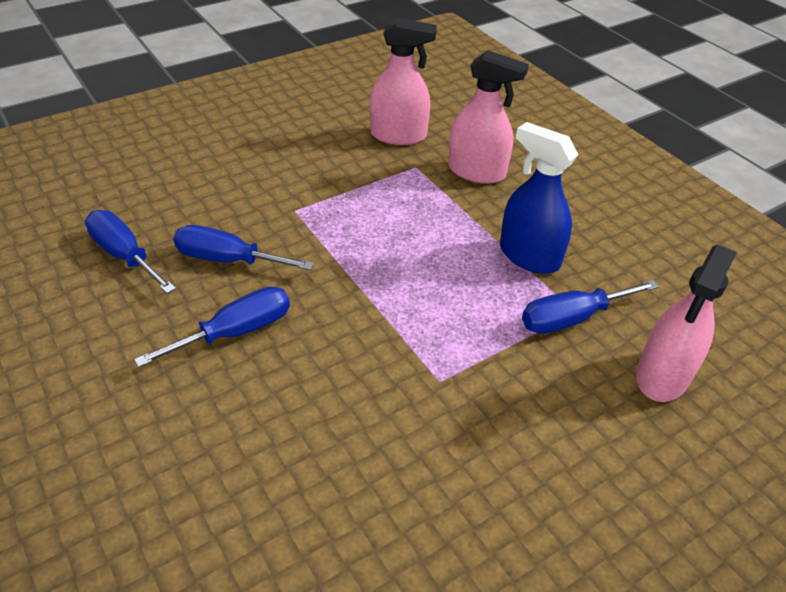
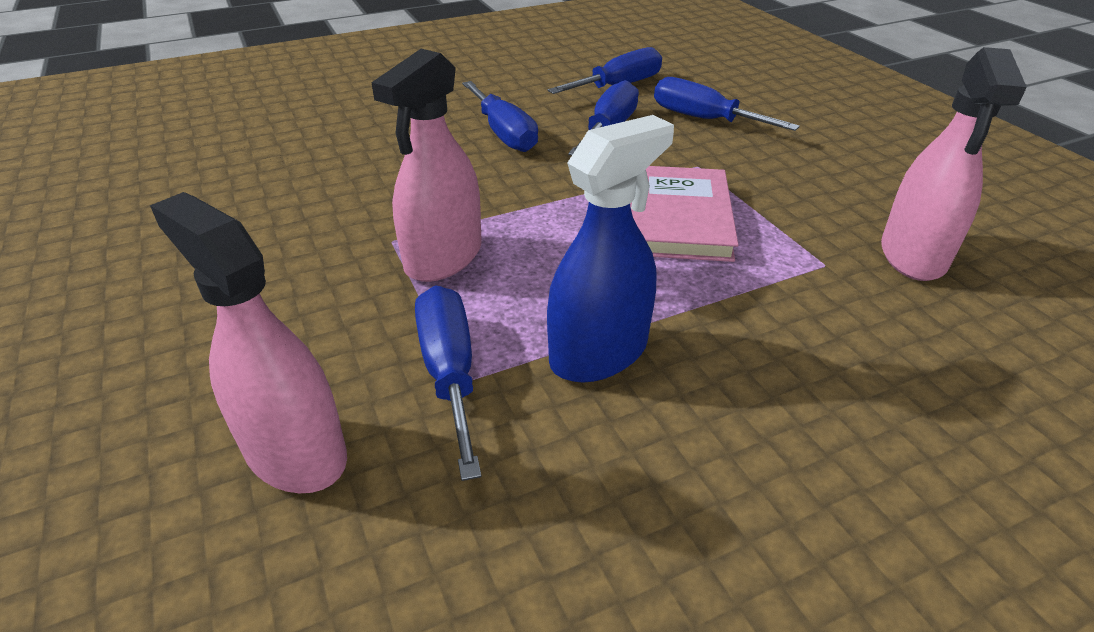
camera: 100 degrees right, 5 degrees down
pink spray bottle [448,50,529,184] -> pink spray bottle moved to [371,49,482,282]
none -> pink book [630,166,738,262]
none -> blue screwdriver [654,77,800,131]

